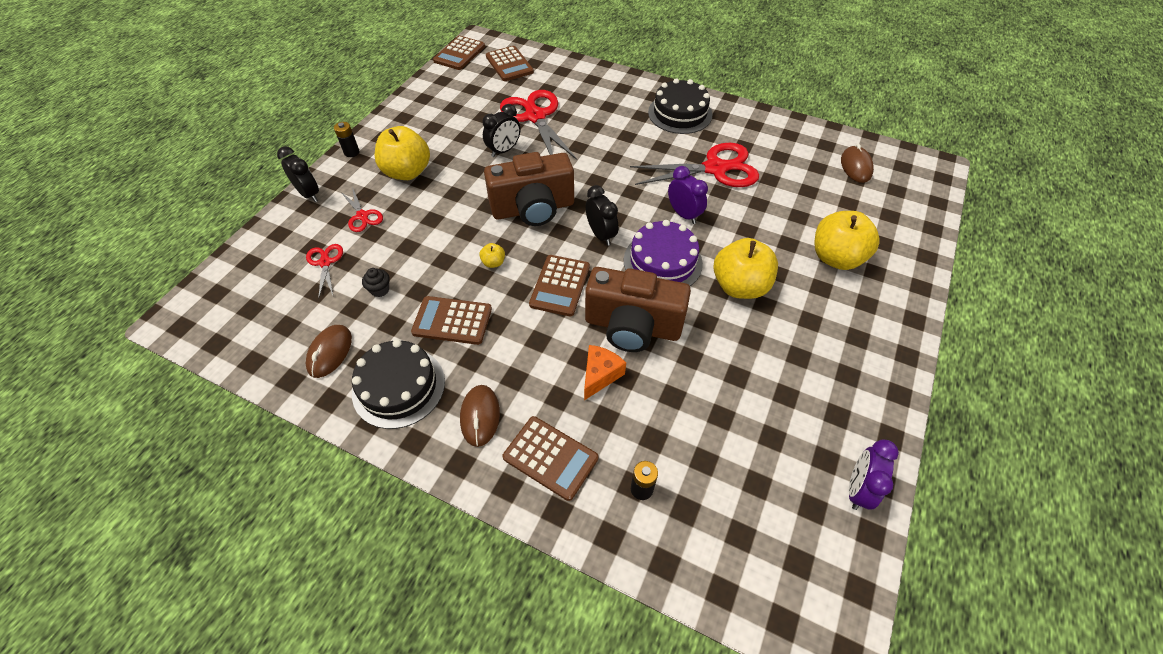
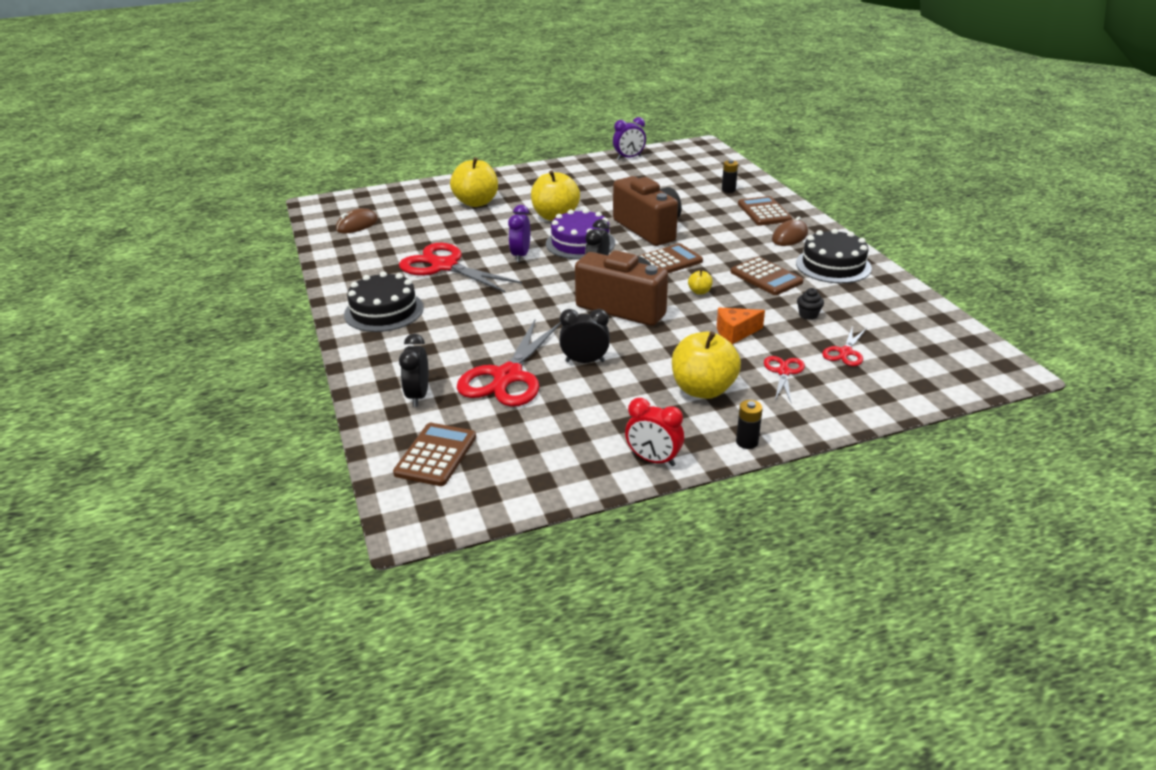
camera: 135 degrees left, 20 degrees down
black clock [277,146,319,202] -> black clock moved to [399,334,429,407]
brown mouse [306,325,352,378] -> none
brown calculator [433,36,485,70] -> none
orange cheese [584,345,626,400] -> orange cheese moved to [717,307,765,344]
none -> red clock [625,398,684,466]

